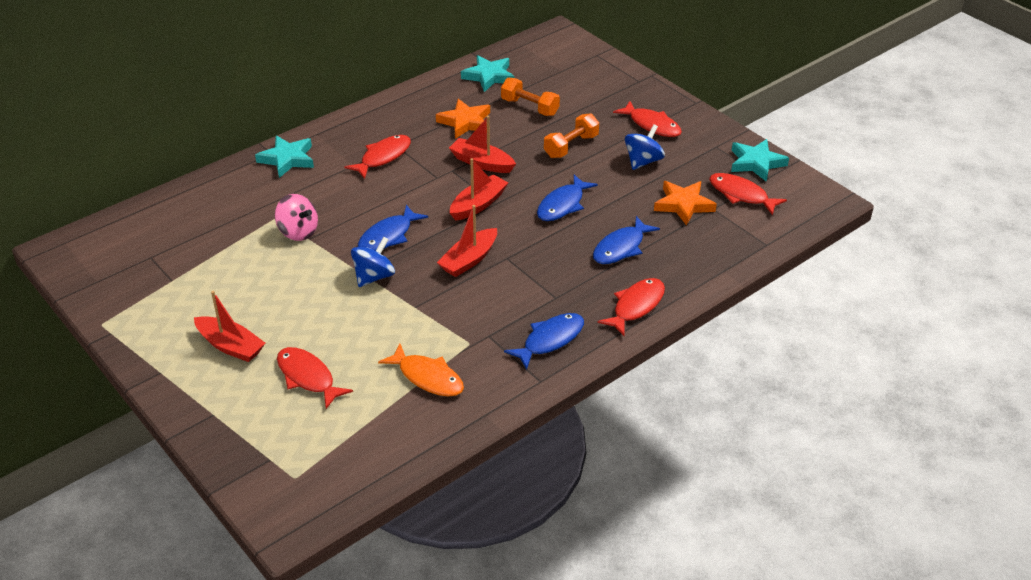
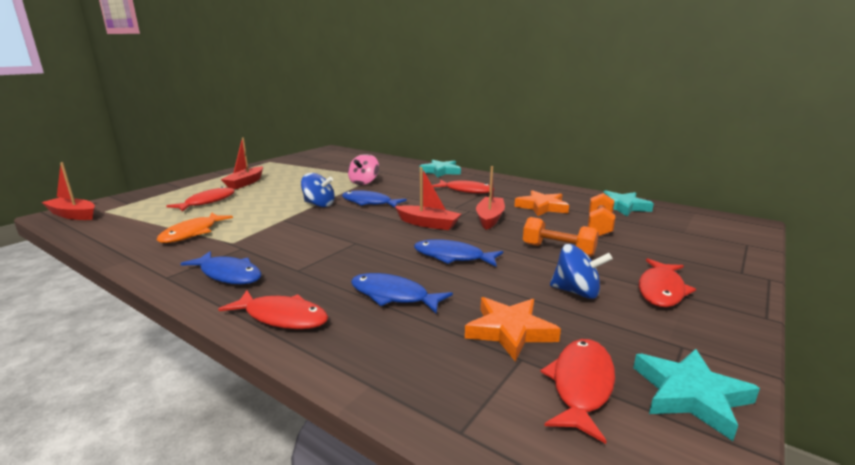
camera: 75 degrees right, 20 degrees down
red boat [437,205,497,277] -> red boat moved to [42,162,95,220]

